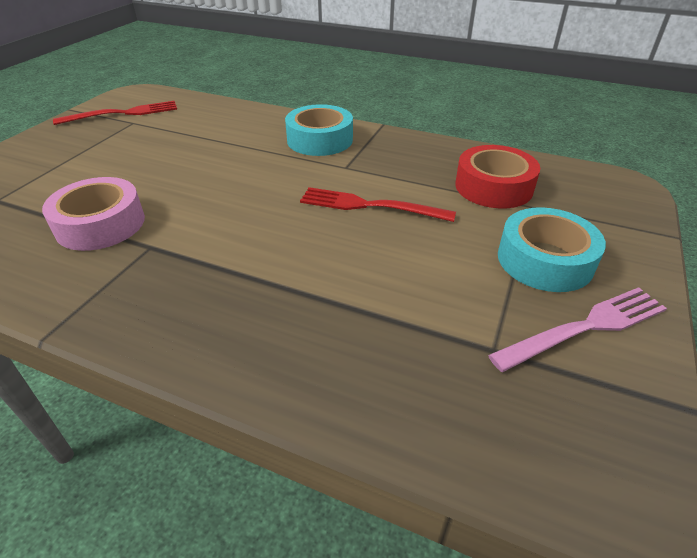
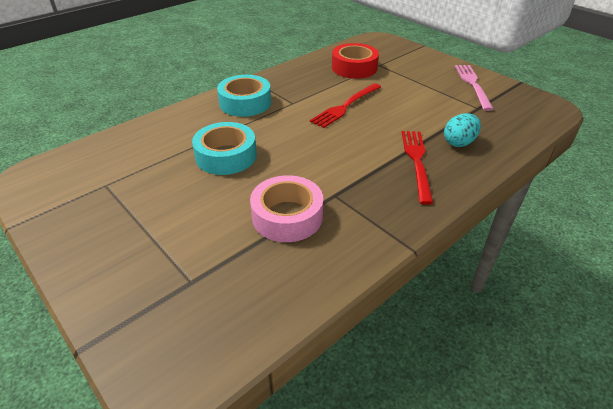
camera: 65 degrees left, 0 degrees up
red fork [53,101,177,125] -> red fork moved to [401,131,433,205]
turquoise tape [498,207,606,292] -> turquoise tape moved to [192,122,257,175]
none -> turquoise egg [444,113,481,147]

